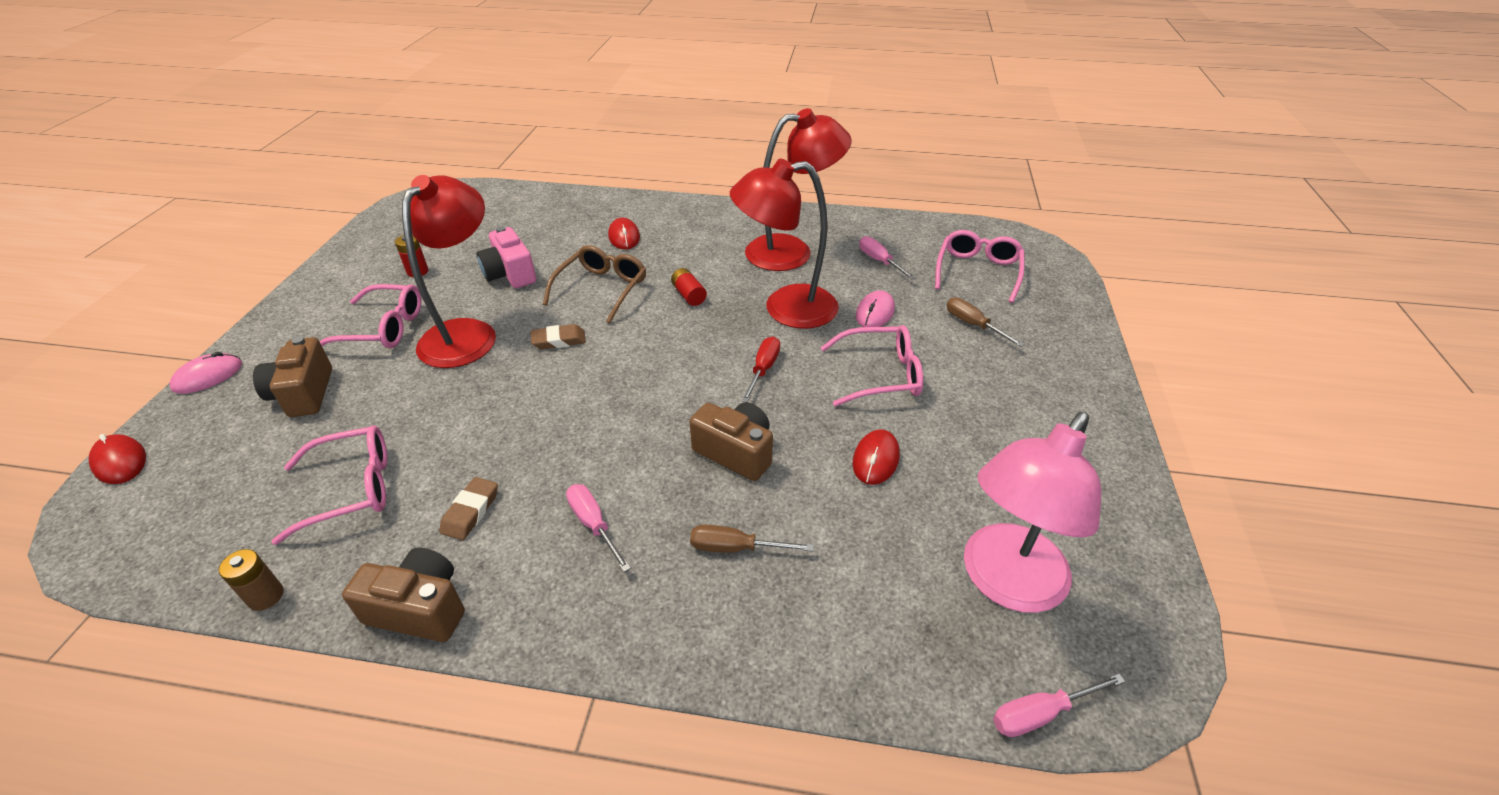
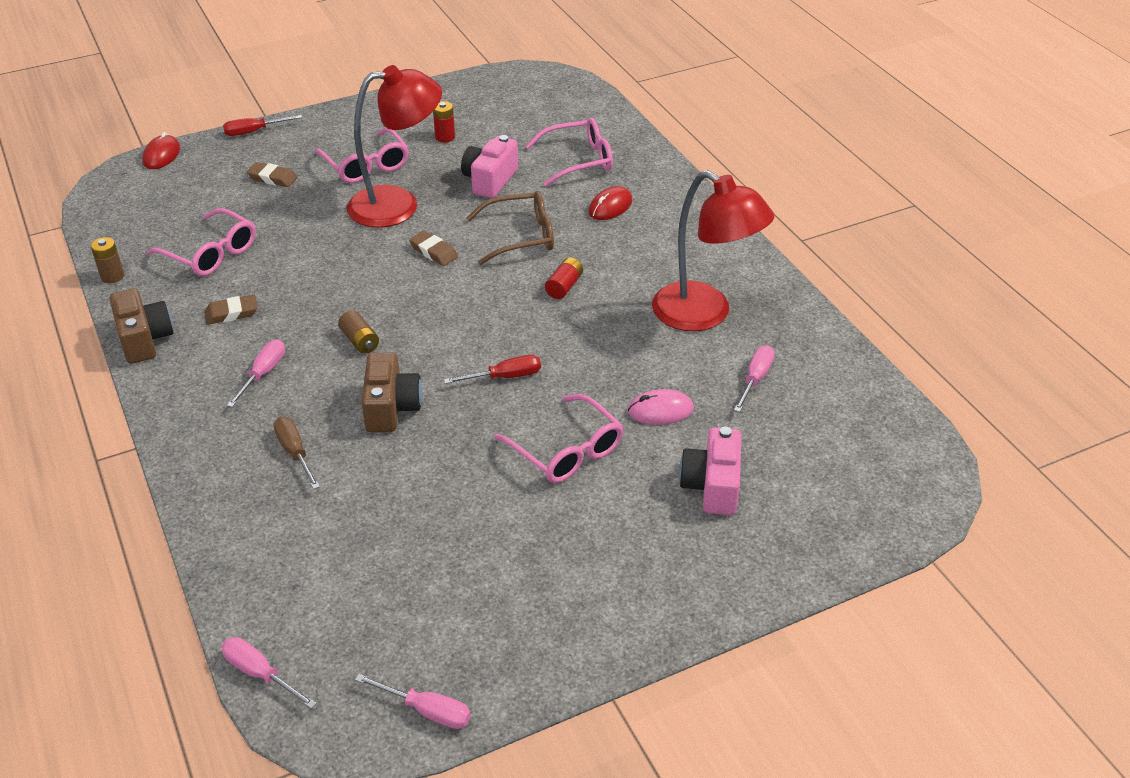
camera: 55 degrees right, 0 degrees up
pink mouse [170,352,242,394] -> red screwdriver [223,115,302,136]
brown camera [253,336,332,417] -> brown eraser [247,162,297,187]
red lamp [730,159,839,329] -> none
red mouse [853,429,900,485] -> none
pink glasses [935,230,1025,303] -> pink glasses moved to [525,118,613,187]
brown screwdriver [947,297,1024,347] -> pink camera [679,427,742,515]
pink lamp [964,412,1101,613] -> none
none -> brown battery [338,310,379,354]
none -> pink screwdriver [355,674,471,729]

